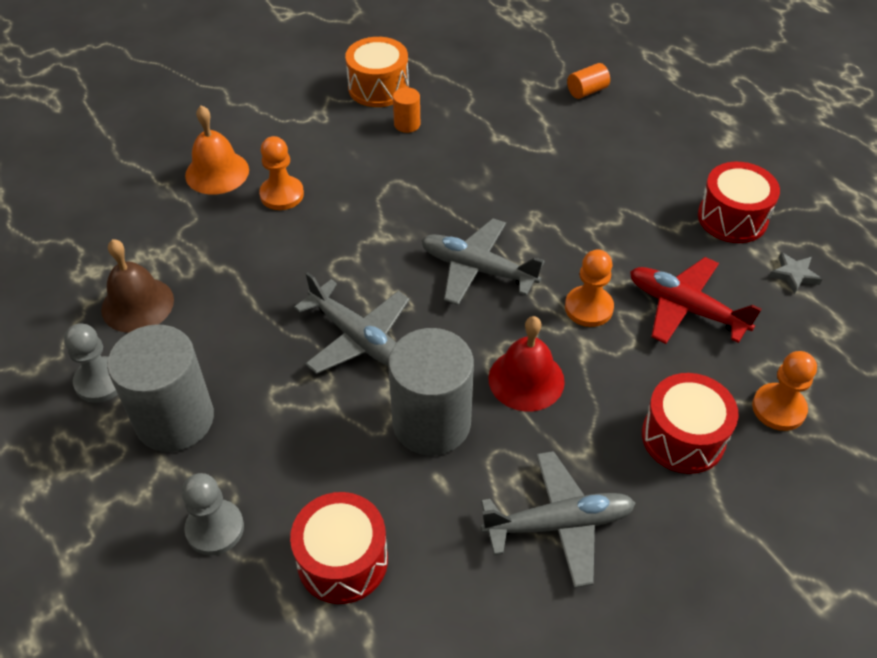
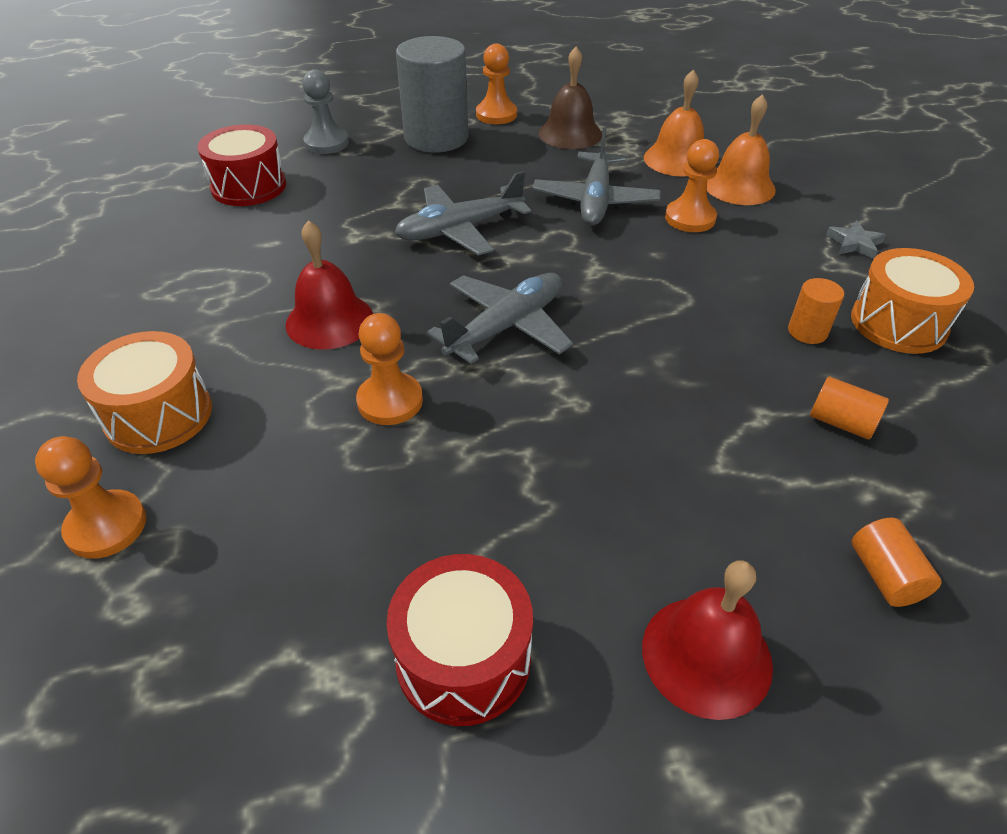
camera: 110 degrees right, 5 degrees down
grey pawn [64,323,118,403] -> orange pawn [476,44,517,124]
grey cylinder [388,328,474,456] -> none
grey plane [481,451,635,588] -> grey plane moved to [533,128,661,226]
red plane [630,257,762,344] -> none
red drum [642,373,739,474] -> orange drum [77,331,212,454]
grey star [769,252,822,294] -> grey star moved to [826,220,886,259]
none -> red bell [642,560,773,720]
none -> orange bell [644,70,704,177]
none -> orange cylinder [810,377,889,440]

